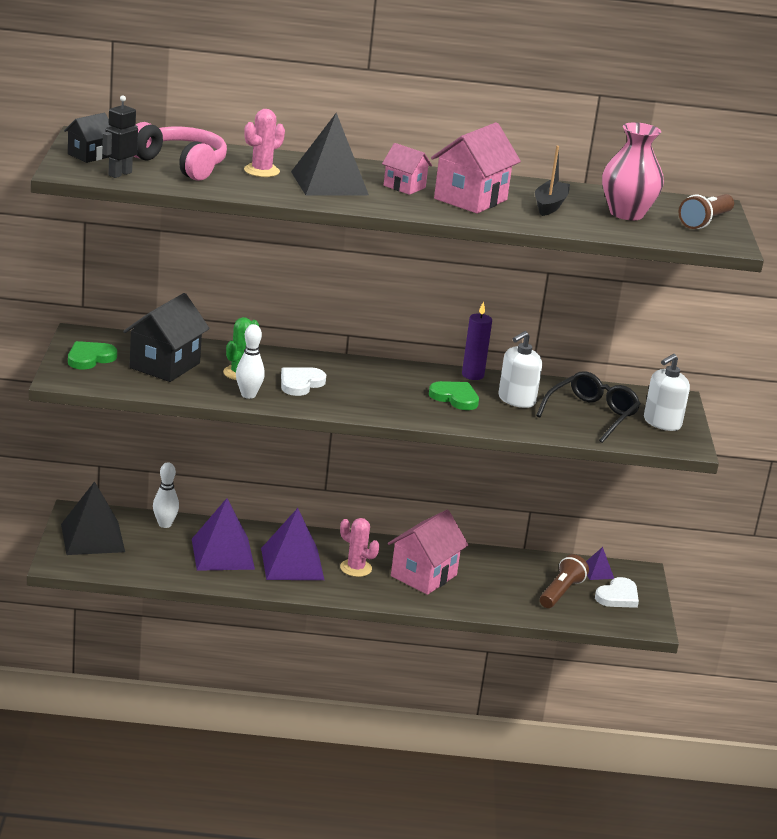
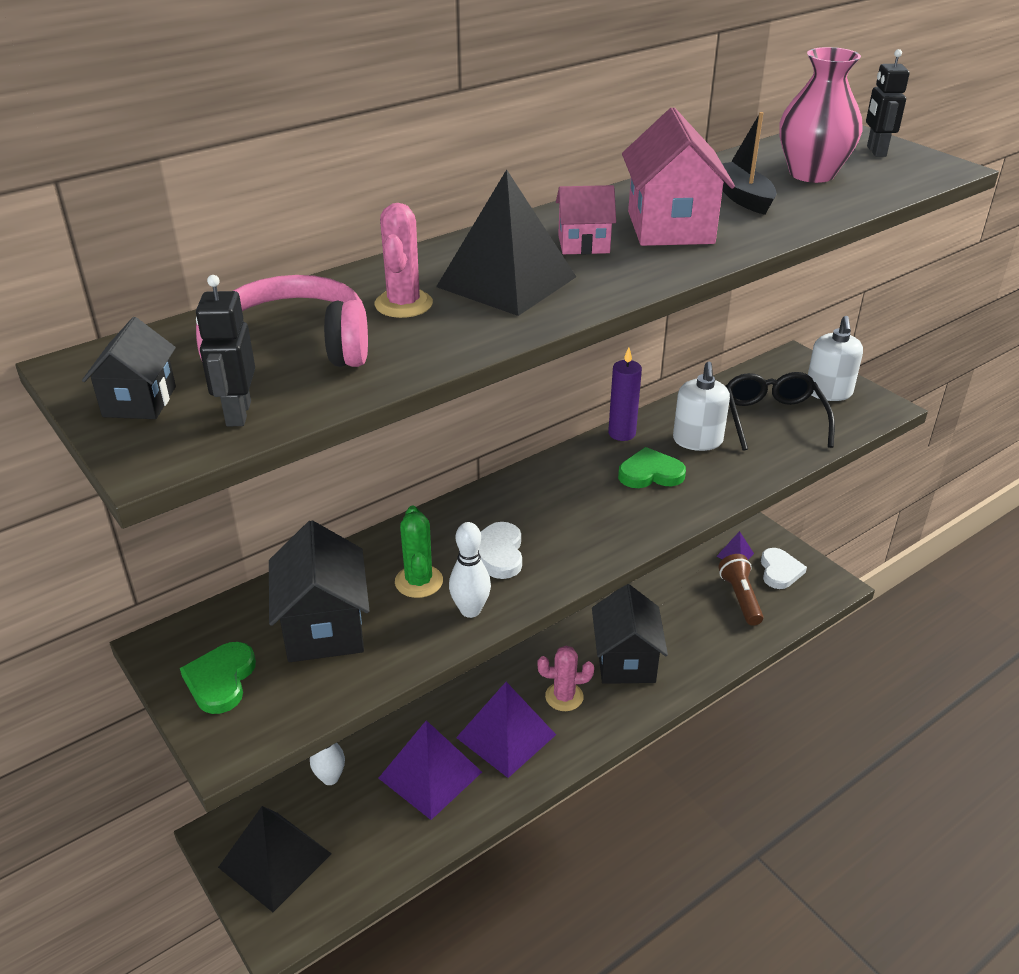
camera: 35 degrees left, 10 degrees up
pink house [388,510,468,595] -> black house [592,584,668,684]
brown flashlight [679,194,734,229] -> black robot [866,49,910,157]

